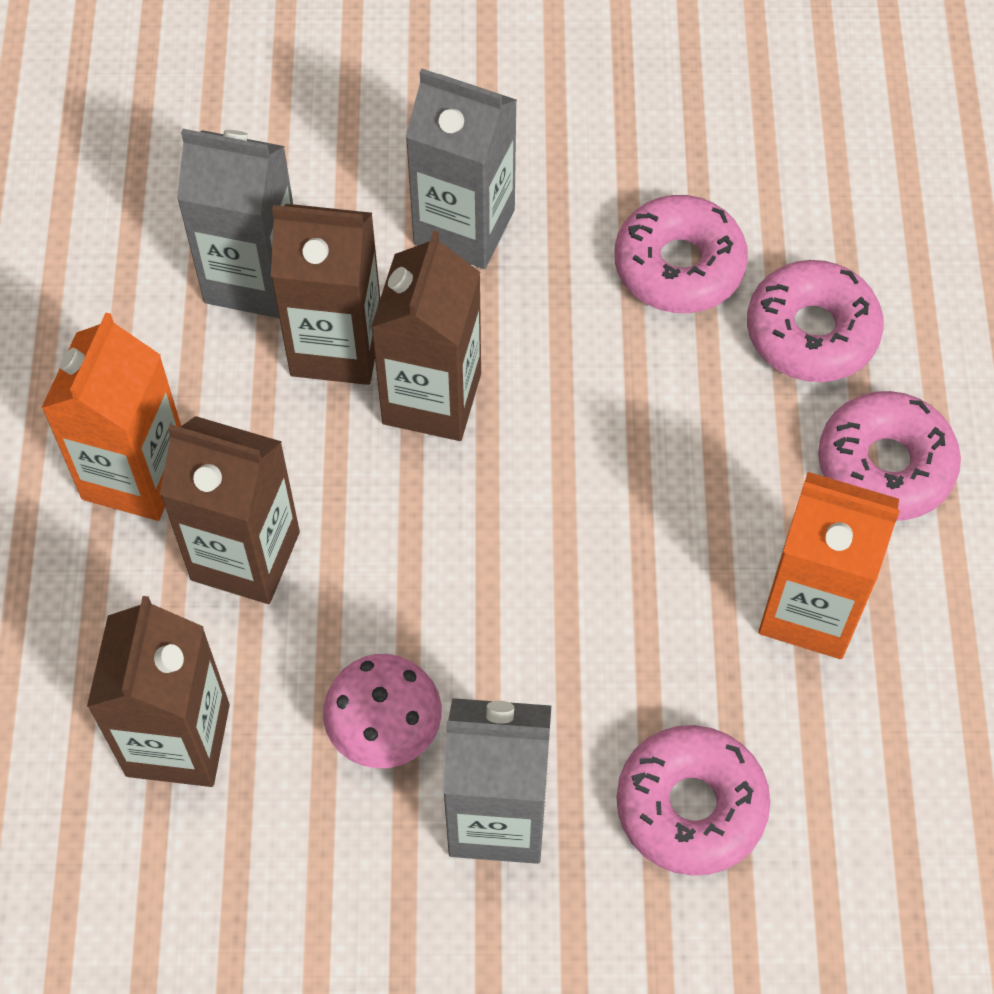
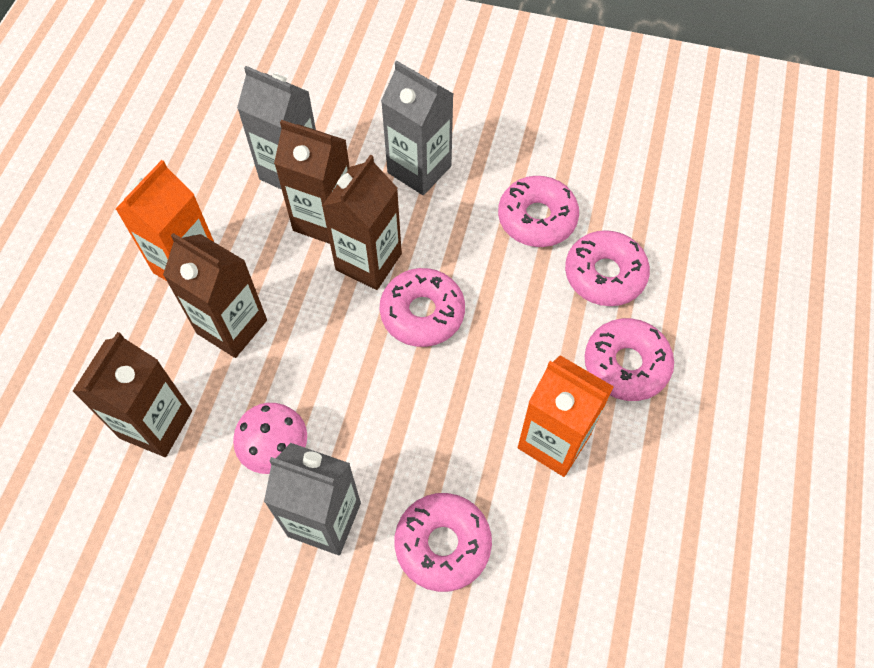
camera: 15 degrees right, 0 degrees up
none -> pink donut [380,268,465,347]

